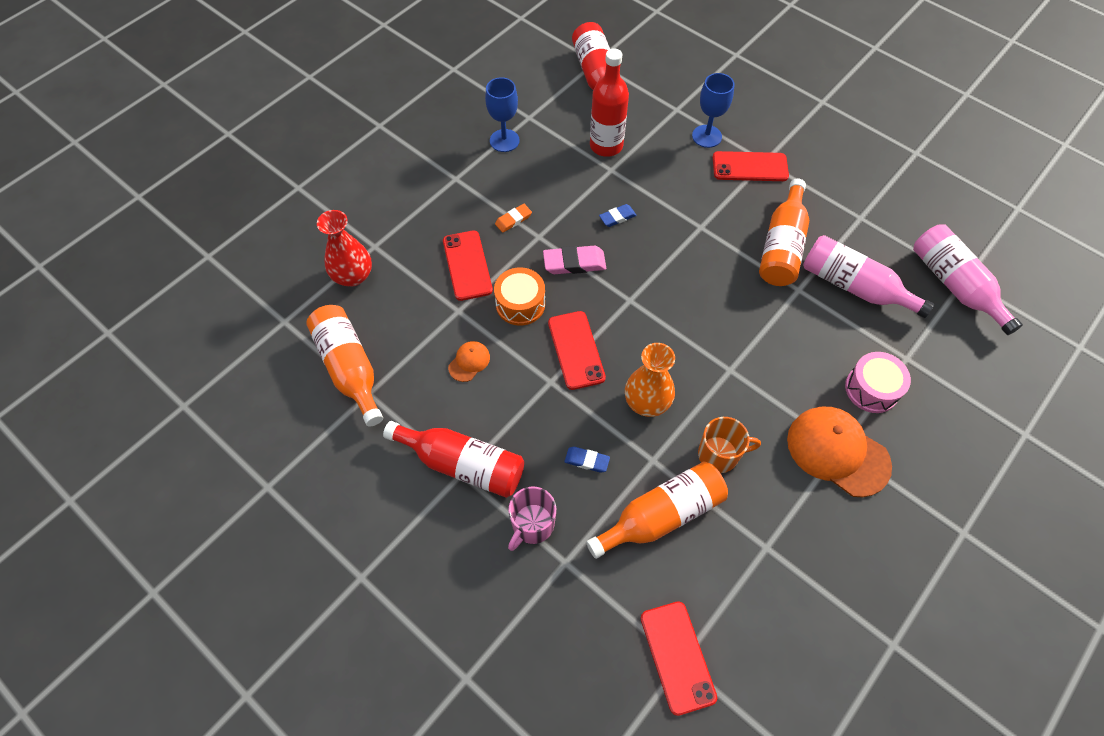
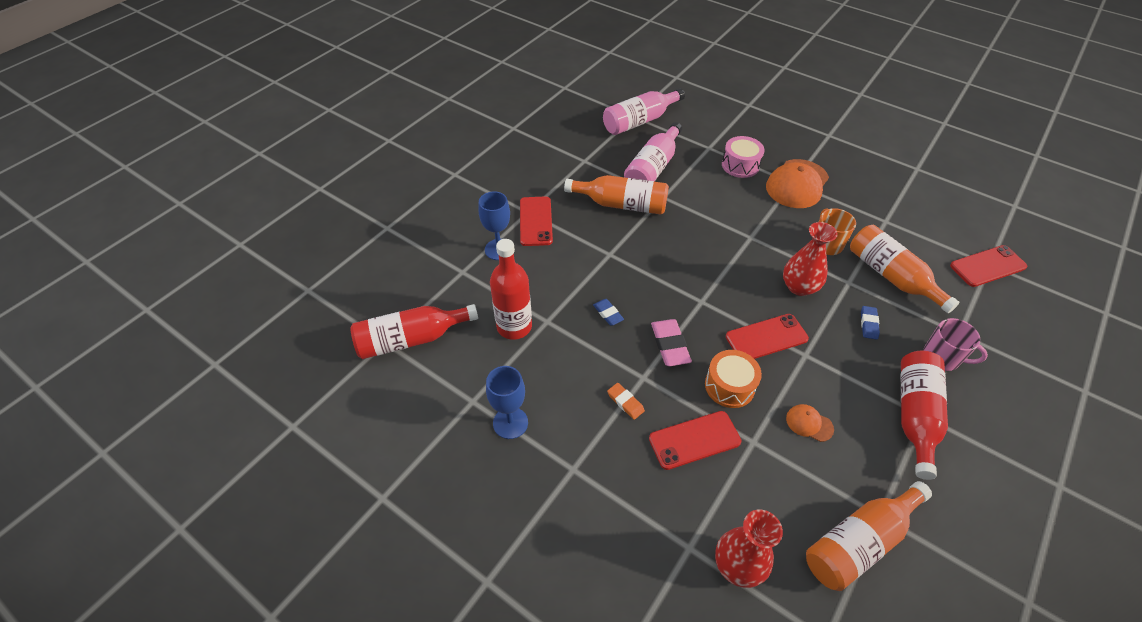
camera: 95 degrees left, 10 degrees down
orange vase [625,343,675,417] -> red vase [783,222,838,296]

